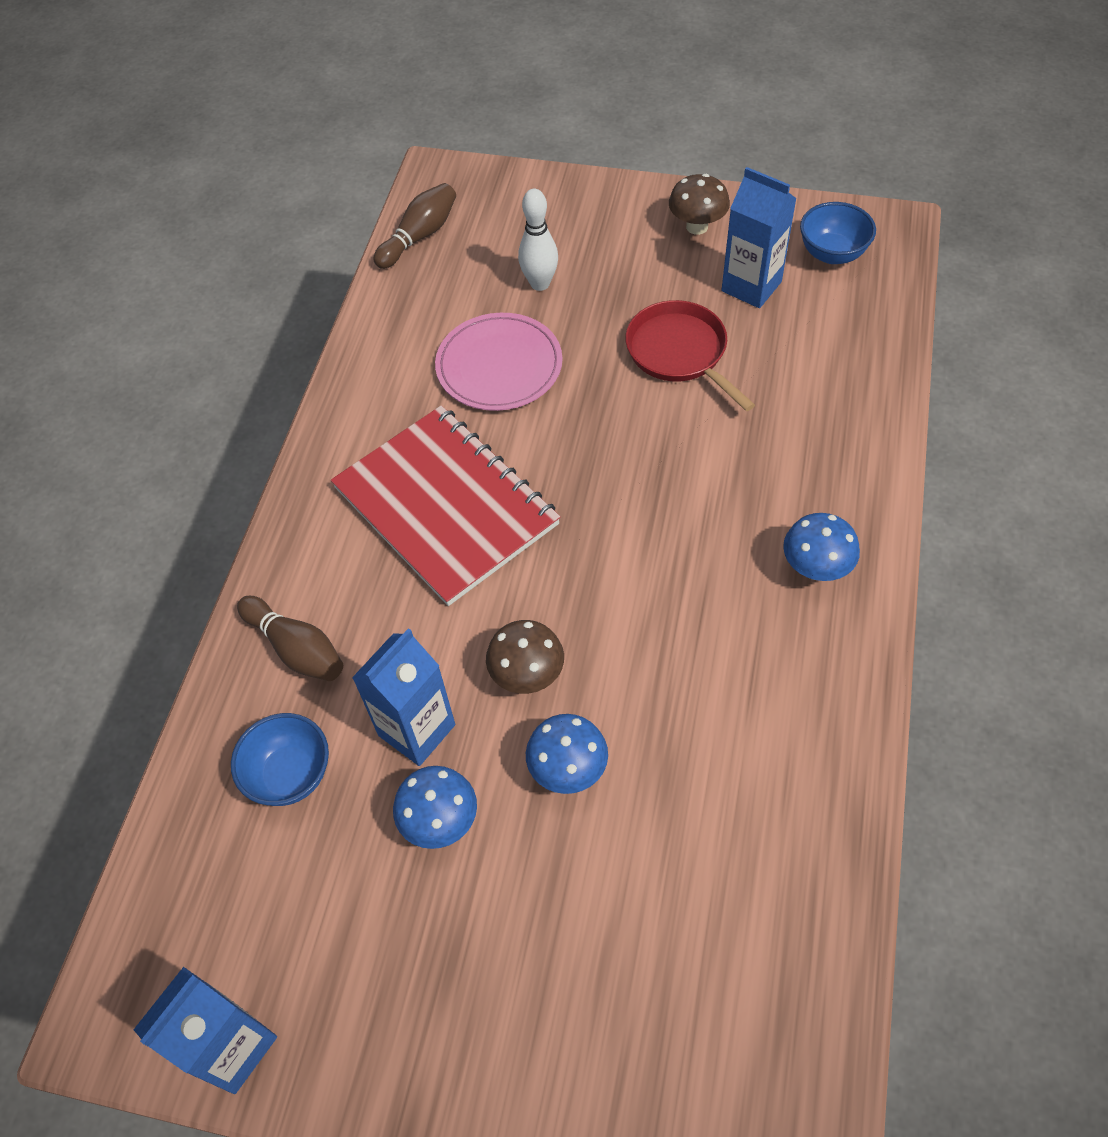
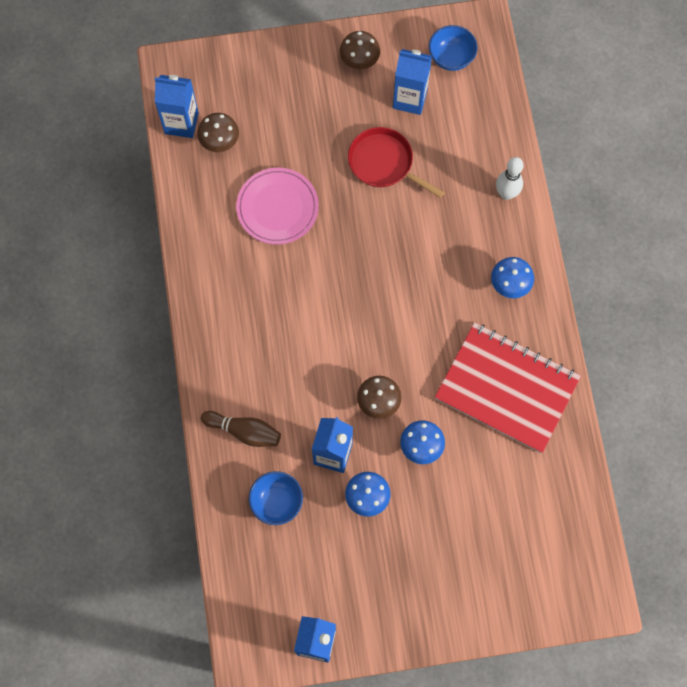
camera: 25 degrees left, 15 degrees up
red notebook [331,405,560,606] -> red notebook moved to [435,322,581,453]
brown bowling pin [373,183,456,269] -> blue carton [155,75,199,138]
white bowling pin [518,189,558,291] -> white bowling pin moved to [496,157,524,200]
none -> brown mushroom [197,113,239,152]

